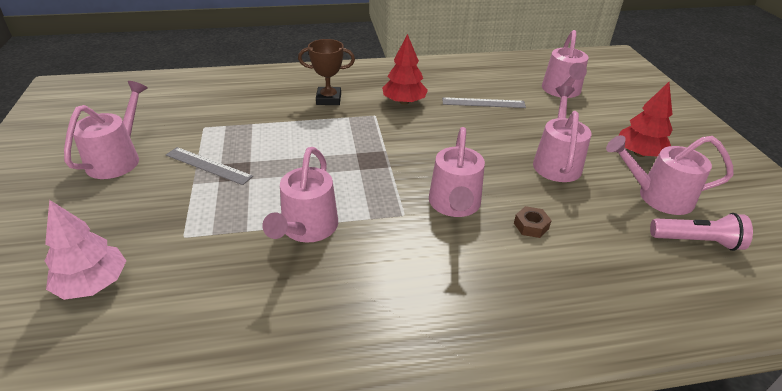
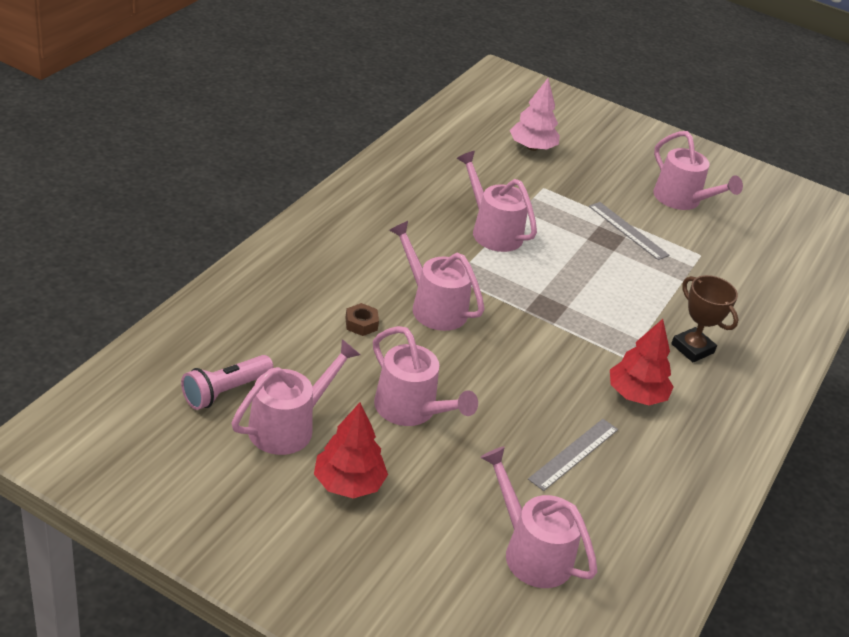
camera: 125 degrees right, 0 degrees up
grey ruler [166,147,253,185] -> grey ruler turned 75 degrees clockwise [589,202,669,260]
brown trophy [298,39,355,105] -> brown trophy turned 75 degrees counterclockwise [671,275,739,363]

